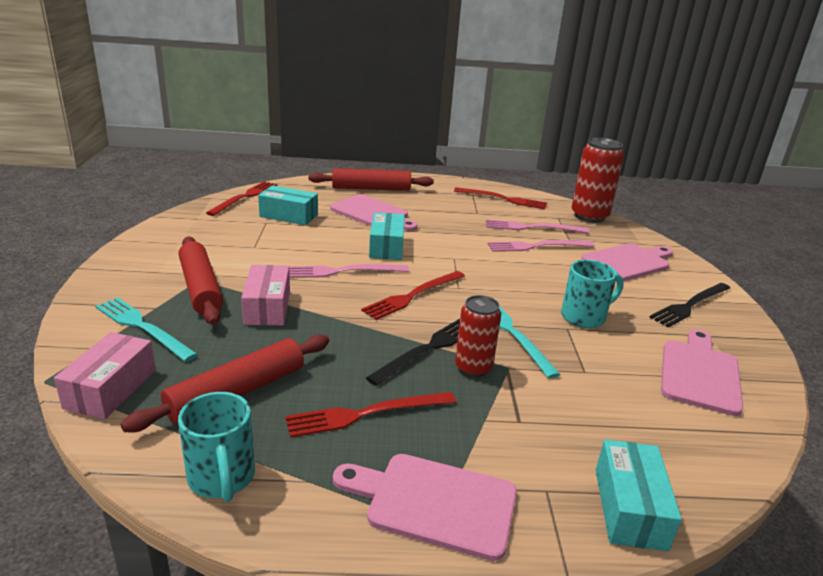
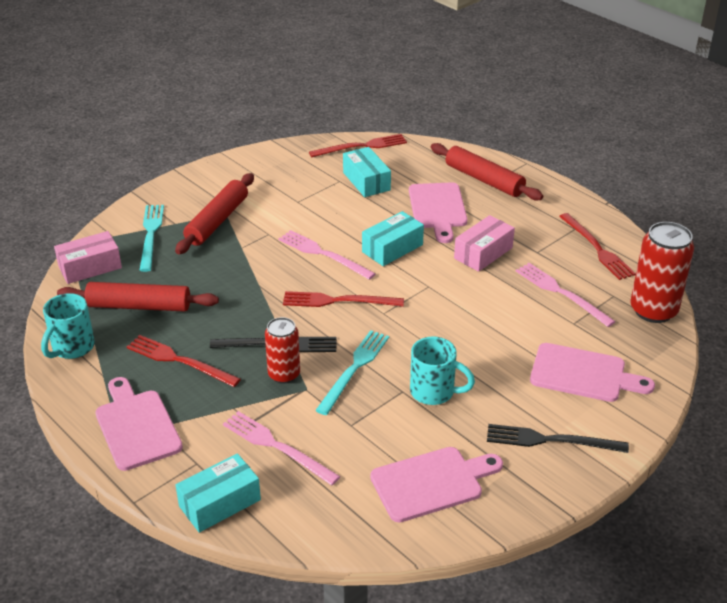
camera: 50 degrees right, 10 degrees up
pink box [241,265,290,325] -> pink box moved to [454,215,515,272]
pink fork [487,240,595,252] -> pink fork moved to [223,411,341,485]

